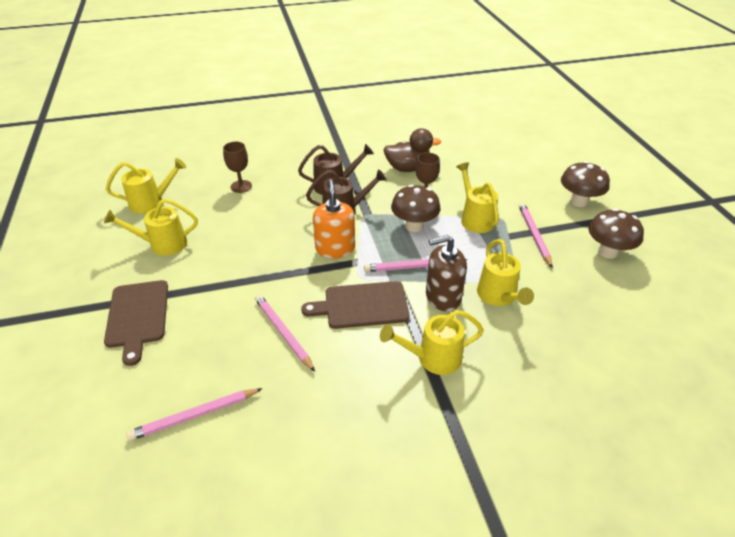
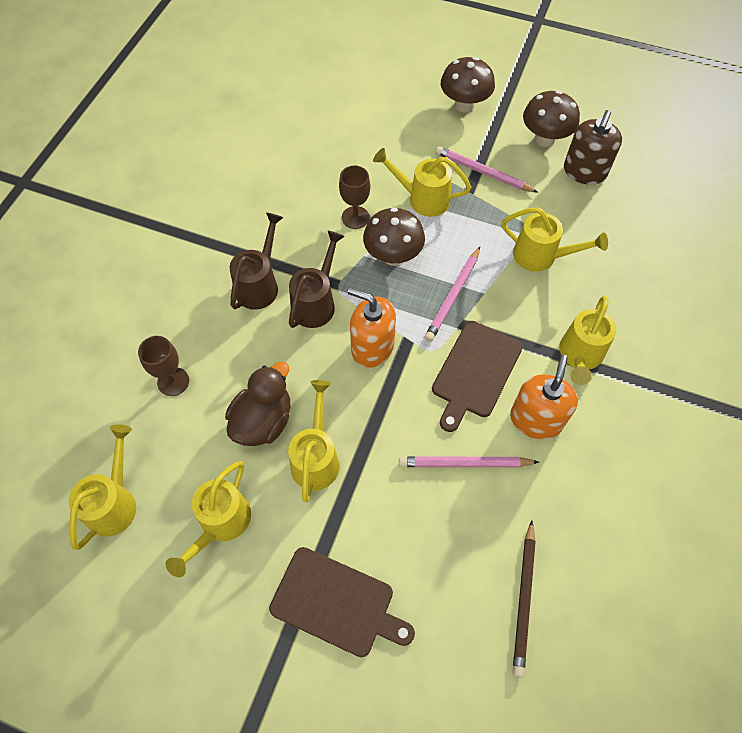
camera: 55 degrees left, 20 degrees up
pink pencil [126,388,263,441] -> brown pencil [513,520,536,678]
brown duck [383,128,441,172] -> brown duck moved to [225,361,290,446]
brown soap dispenser [426,235,467,311] -> brown soap dispenser moved to [564,110,622,185]
none -> yellow watering can [288,380,339,502]
none -> orange soap dispenser [510,354,578,439]

